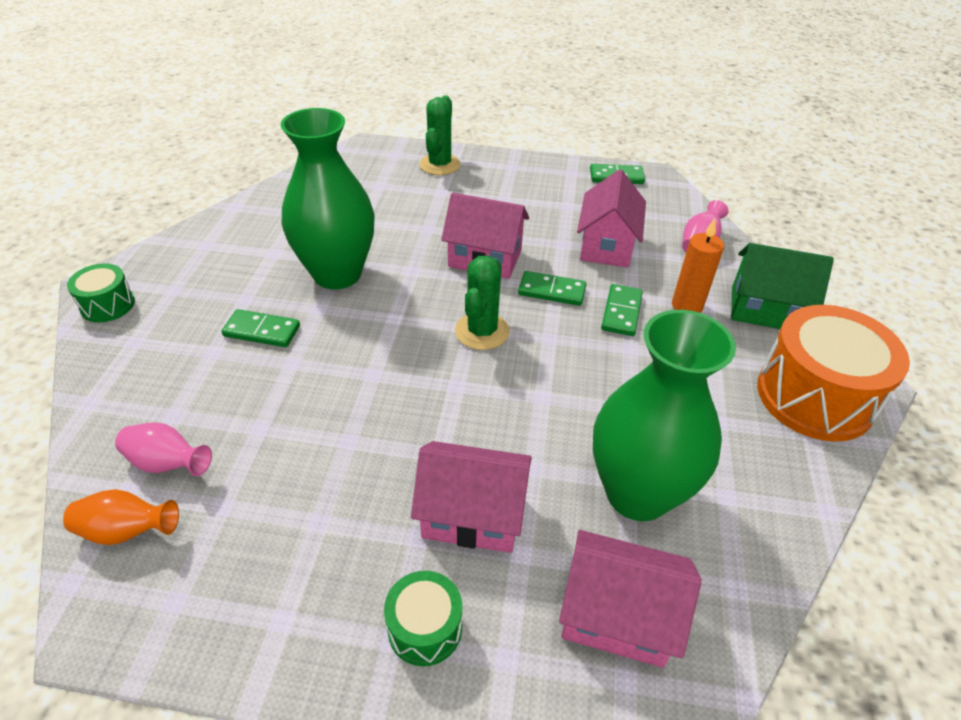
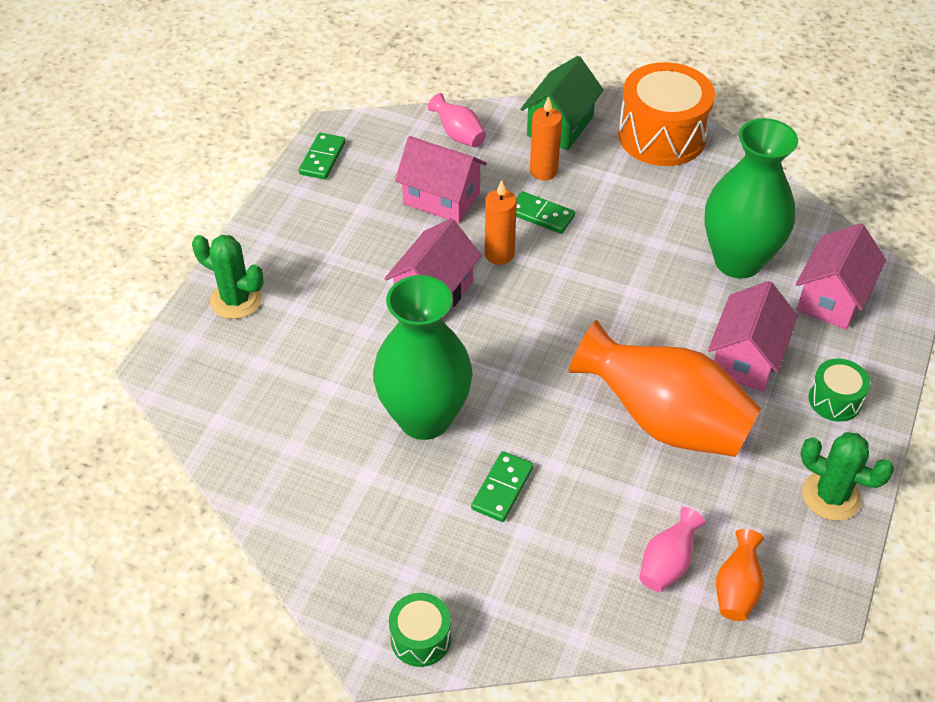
camera: 75 degrees left, 5 degrees up
green cactus [455,255,510,350] -> green cactus moved to [800,432,894,521]
green domino [518,271,586,306] -> orange candle [485,180,517,265]
none -> orange vase [569,320,761,457]

